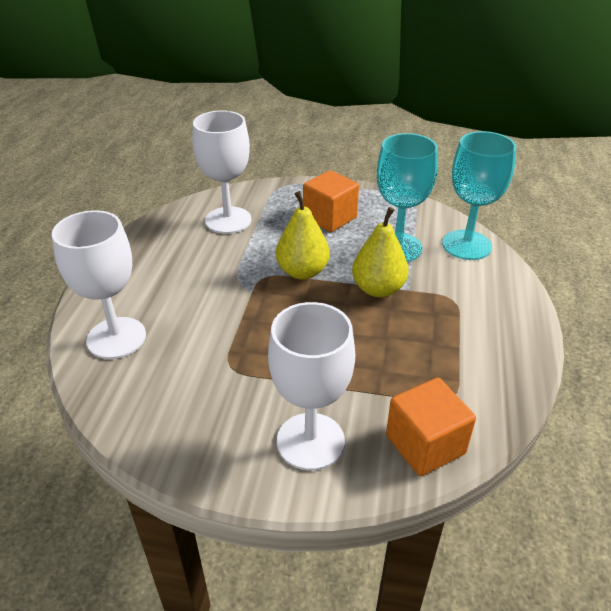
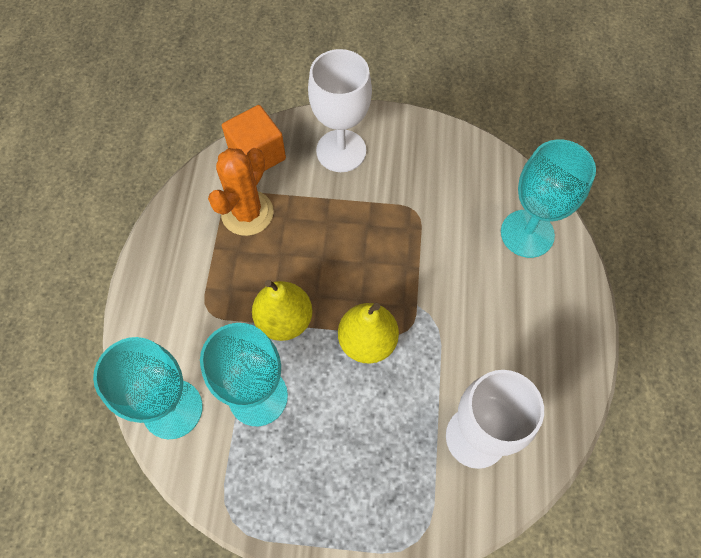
camera: 175 degrees right, 25 degrees up
white goblet [52,210,146,359] -> turquoise goblet [501,139,596,258]
orange cube [303,170,359,232] -> none
none -> orange cactus [208,148,274,236]

